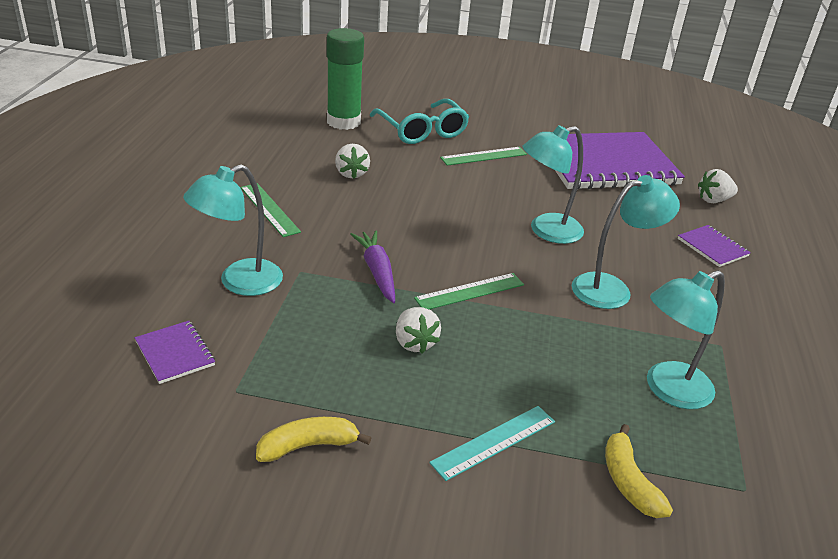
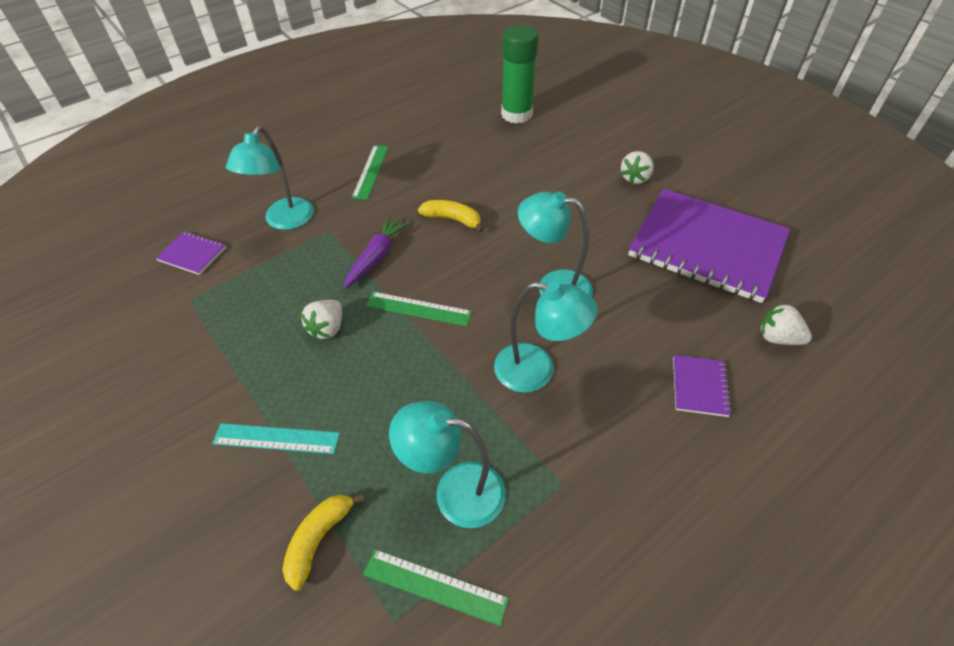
camera: 45 degrees right, 15 degrees up
purple notebook [135,321,215,384] -> purple notebook turned 75 degrees counterclockwise [156,231,226,275]
turquoise lamp [183,164,283,296] -> turquoise lamp turned 75 degrees counterclockwise [226,126,314,230]
yellow banana [256,417,371,462] -> yellow banana moved to [418,200,484,233]
white strawberry [335,144,370,179] -> white strawberry moved to [621,151,654,184]
turquoise glasses [370,99,469,144] -> none
green ruler [440,147,527,166] -> green ruler moved to [363,549,509,626]

